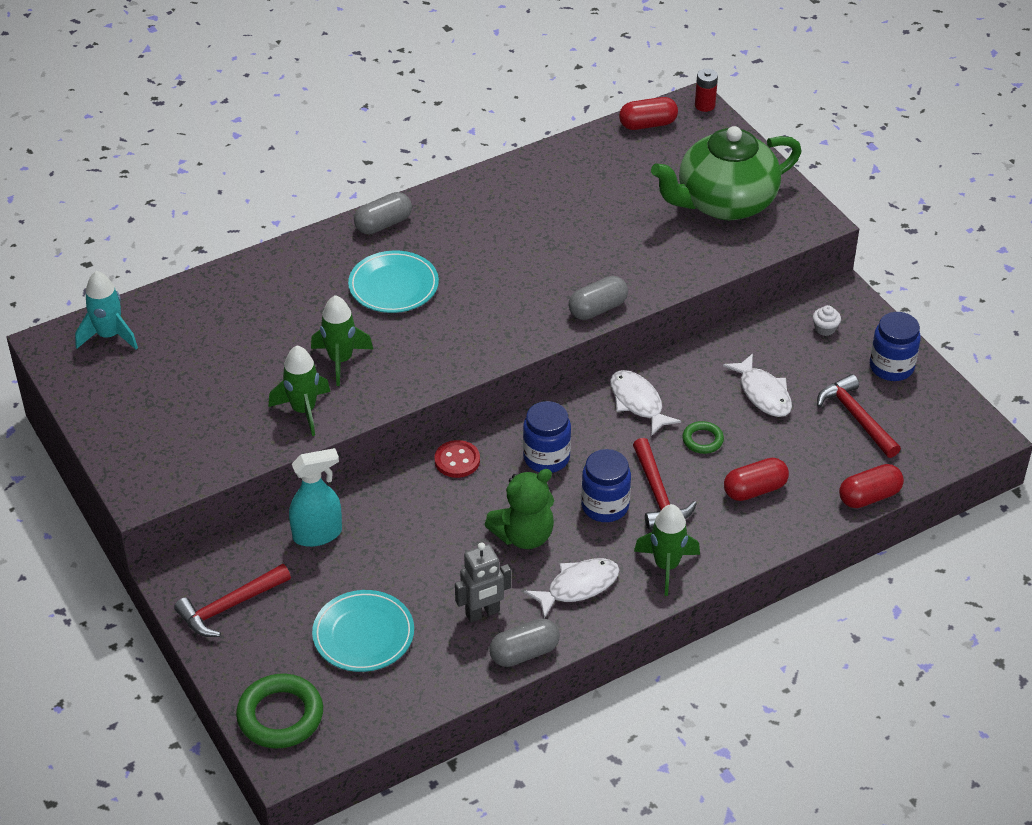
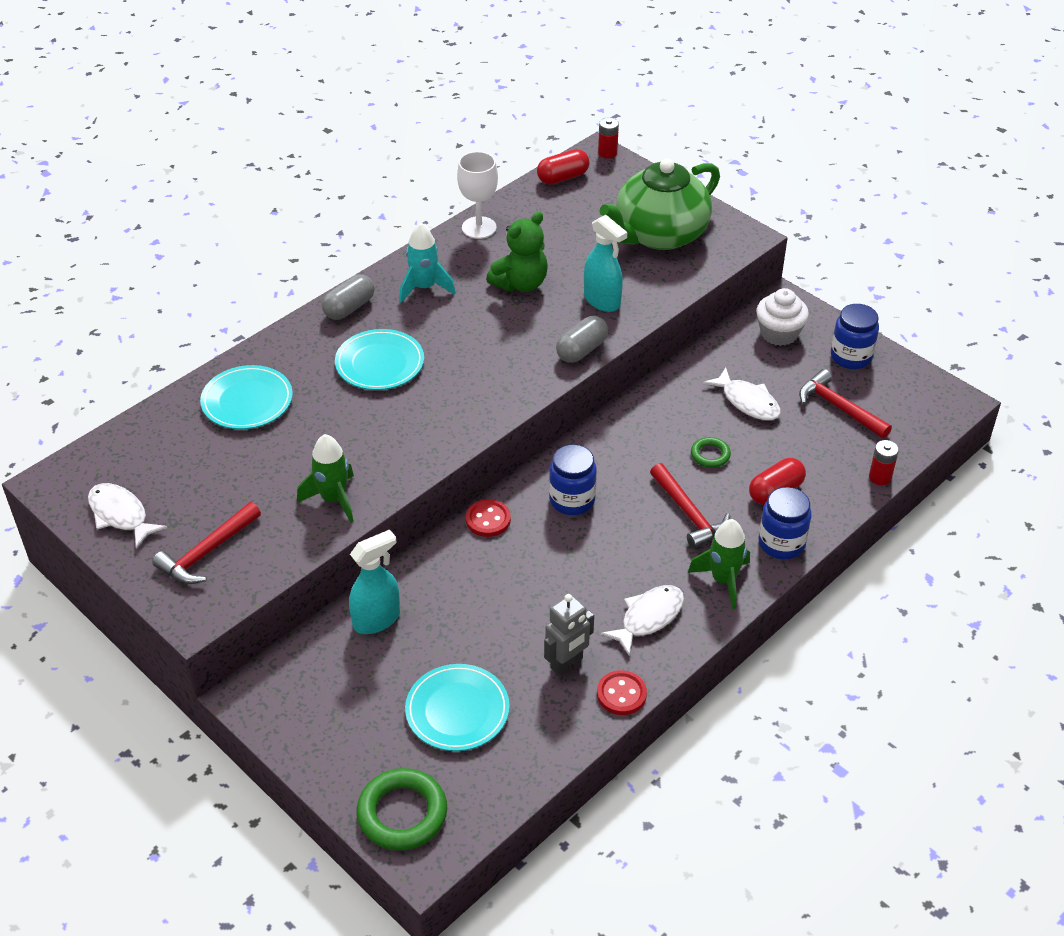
camera: 15 degrees left, 0 degrees up
turquoise rocket [75,271,138,350] -> turquoise rocket moved to [399,223,456,303]
red hammer [174,564,291,637] -> red hammer moved to [152,502,261,584]
green rocket [311,295,373,386] -> none
green teddy bear [485,469,554,549] -> green teddy bear moved to [486,212,548,292]
grey capsule [489,618,560,667] -> red button [597,670,647,715]
blue jar [581,449,631,522] -> blue jar moved to [758,487,812,559]
white fish [610,370,681,436] -> white fish moved to [88,483,167,549]
white cupcake [813,305,841,336] -> white cupcake [756,288,809,346], size x1.96
red capsule [839,464,904,508] -> red battery [869,440,899,485]
none -> turquoise plate [200,365,293,429]
none -> white goblet [457,151,498,239]
none -> turquoise spray bottle [584,215,627,312]

